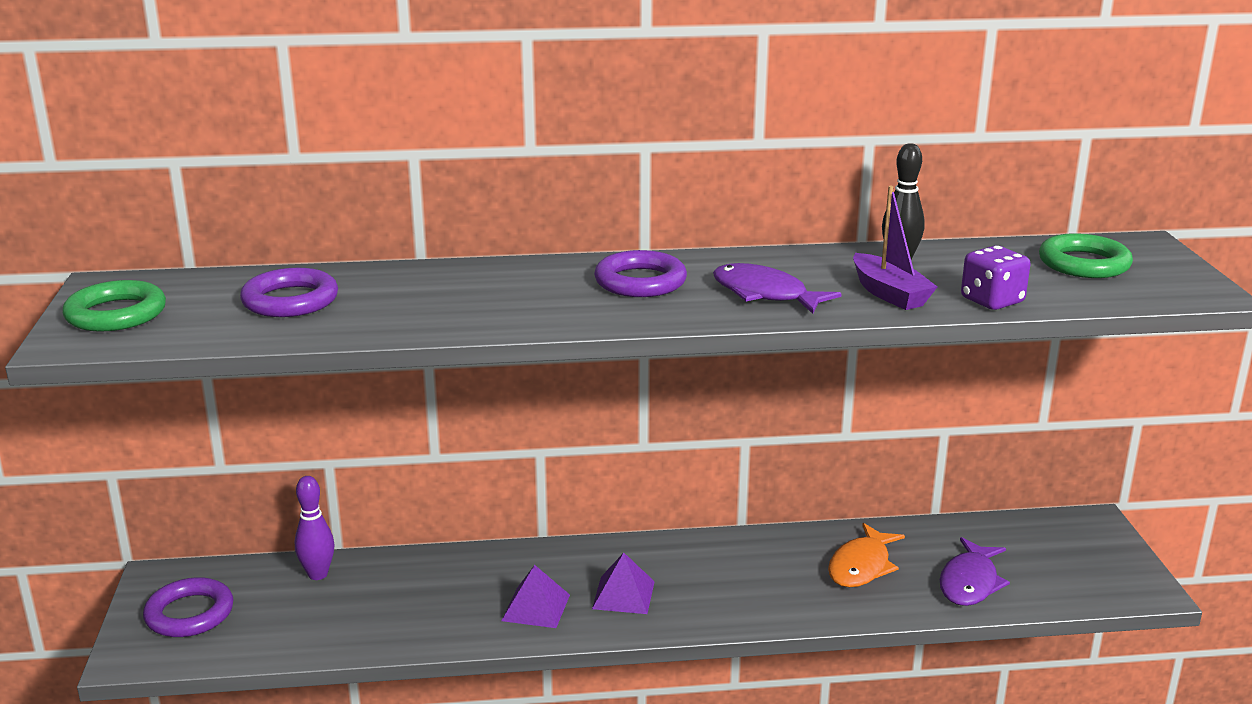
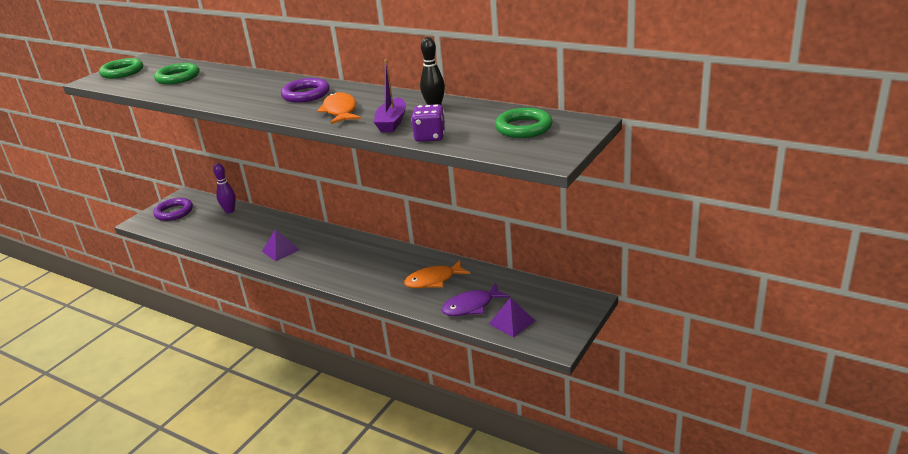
camera: 40 degrees right, 5 degrees up
purple ring [240,268,338,317] -> green ring [154,63,199,84]
purple pyramid [592,553,655,614] -> purple pyramid moved to [489,297,535,337]
purple fish [713,263,842,314] -> orange fish [317,92,361,124]

